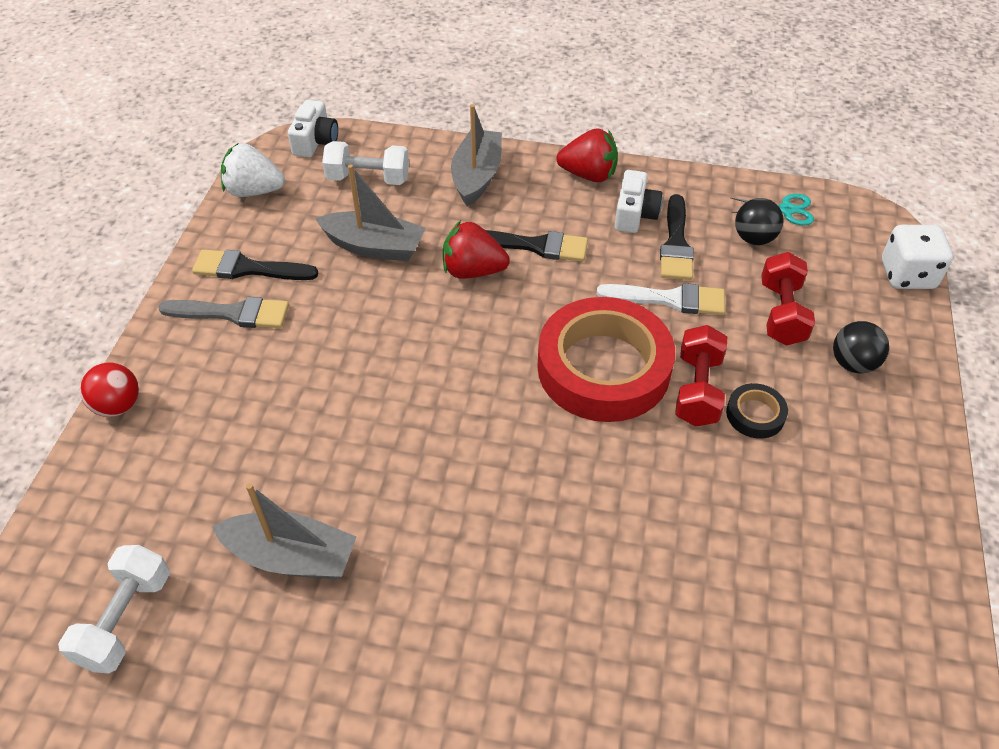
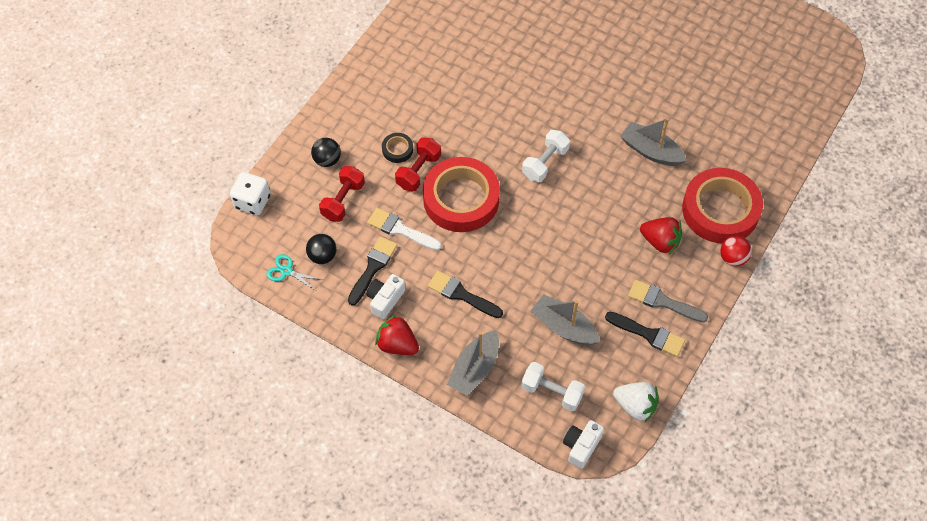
camera: 160 degrees left, 10 degrees up
white dumbbell [58,545,170,674] -> white dumbbell moved to [522,130,570,182]
red strawberry [443,220,510,279] -> red strawberry moved to [640,217,682,254]
none -> red tape [682,168,763,244]

